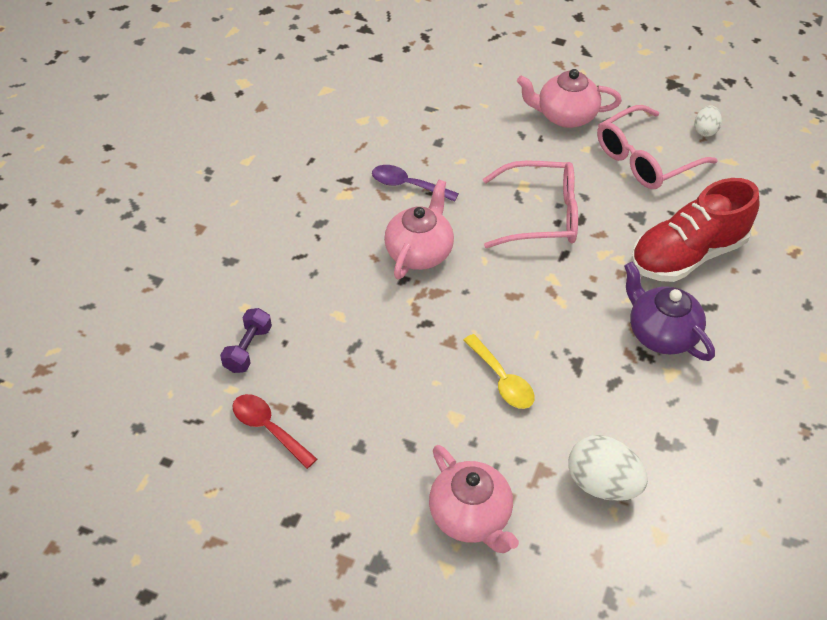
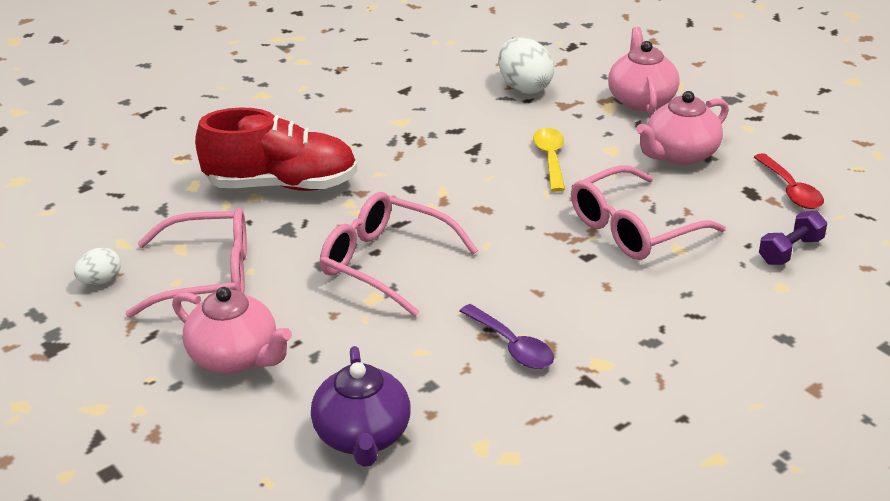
camera: 150 degrees left, 15 degrees down
pink teapot [384,180,454,279] -> pink teapot moved to [636,91,729,165]
purple teapot [624,262,715,361] -> purple teapot moved to [311,346,411,467]
none -> pink glasses [571,165,726,260]

